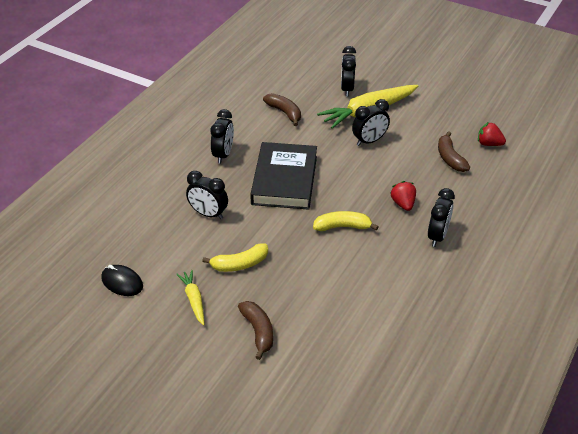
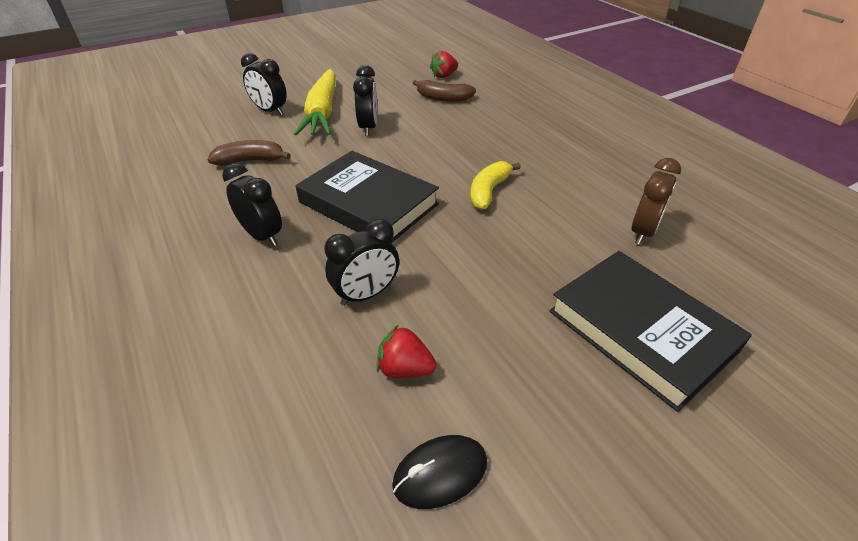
camera: 60 degrees left, 0 degrees up
yellow carrot [176,270,204,326] -> none
yellow banana [202,243,268,272] -> none
brown banana [238,301,273,360] -> black book [550,251,752,412]
red strawberry [391,181,416,211] -> red strawberry moved to [377,325,437,378]
black clock [428,188,455,247] -> none
none -> brown clock [632,158,681,244]

